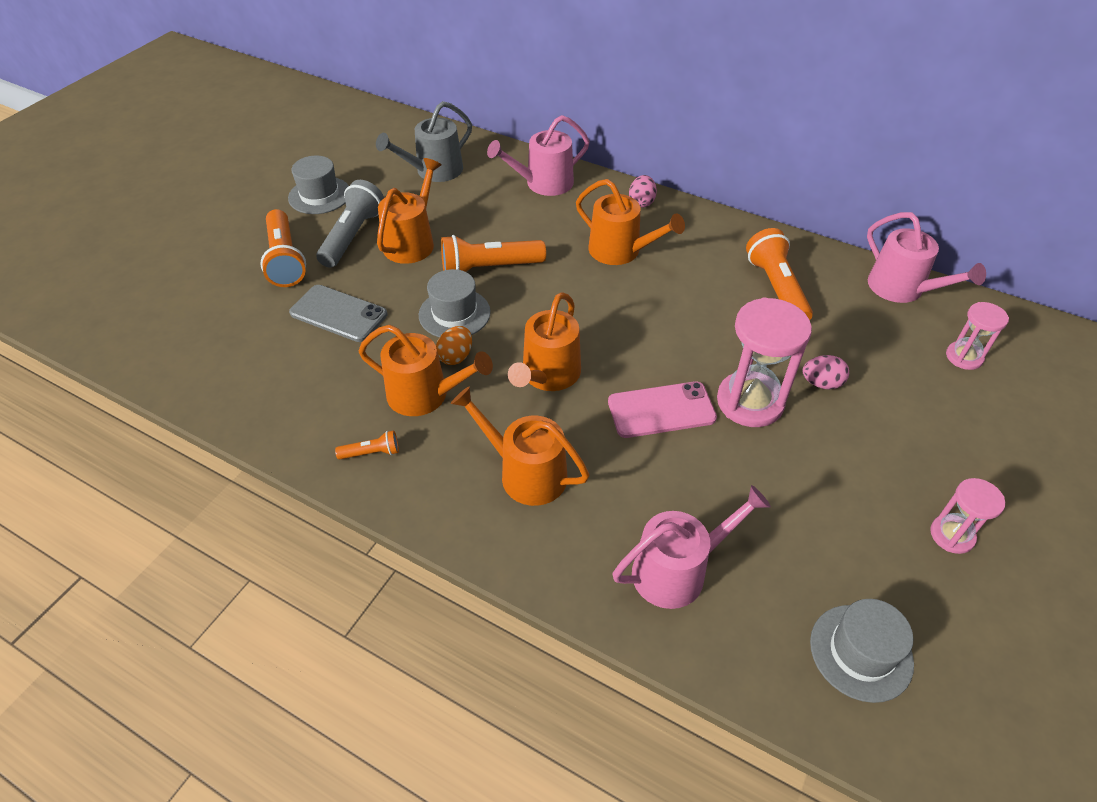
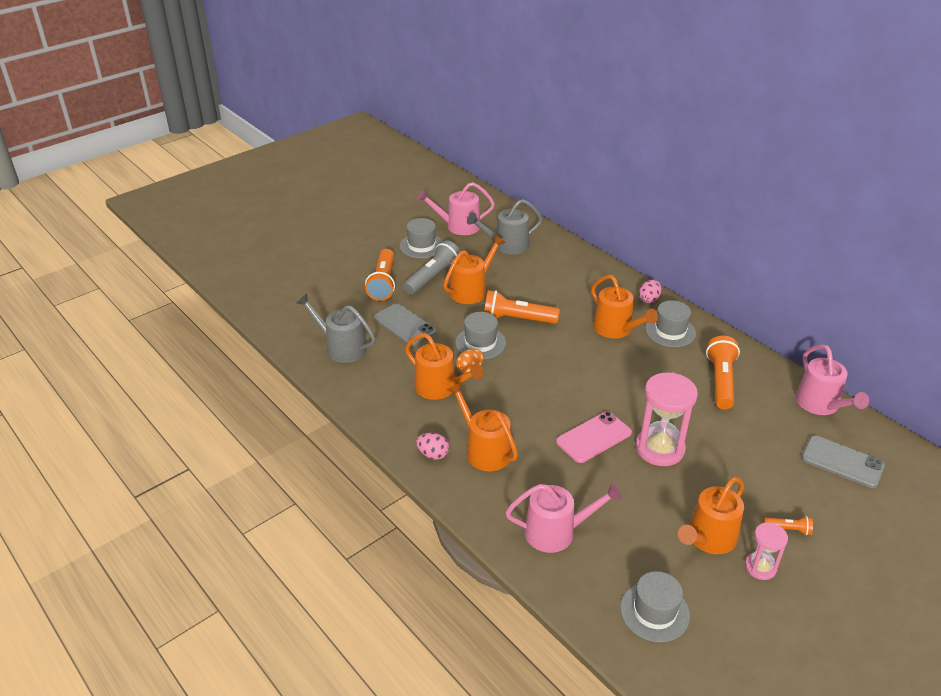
camera: 20 degrees right, 10 degrees down
orange flashlight [335,430,399,460] -> orange flashlight moved to [764,516,813,535]
pink watering can [487,115,590,196] -> pink watering can moved to [417,182,495,235]
orange watering can [508,292,581,391] -> orange watering can moved to [678,477,744,554]
pink phone [608,381,717,438] -> pink phone turned 45 degrees counterclockwise [556,411,632,463]
pink egg [802,355,849,389] -> pink egg moved to [416,433,449,460]
pink hourglass [946,302,1009,370] -> grey phone [801,435,885,488]
none -> grey watering can [296,293,376,363]
none -> grey hat [645,300,696,347]

